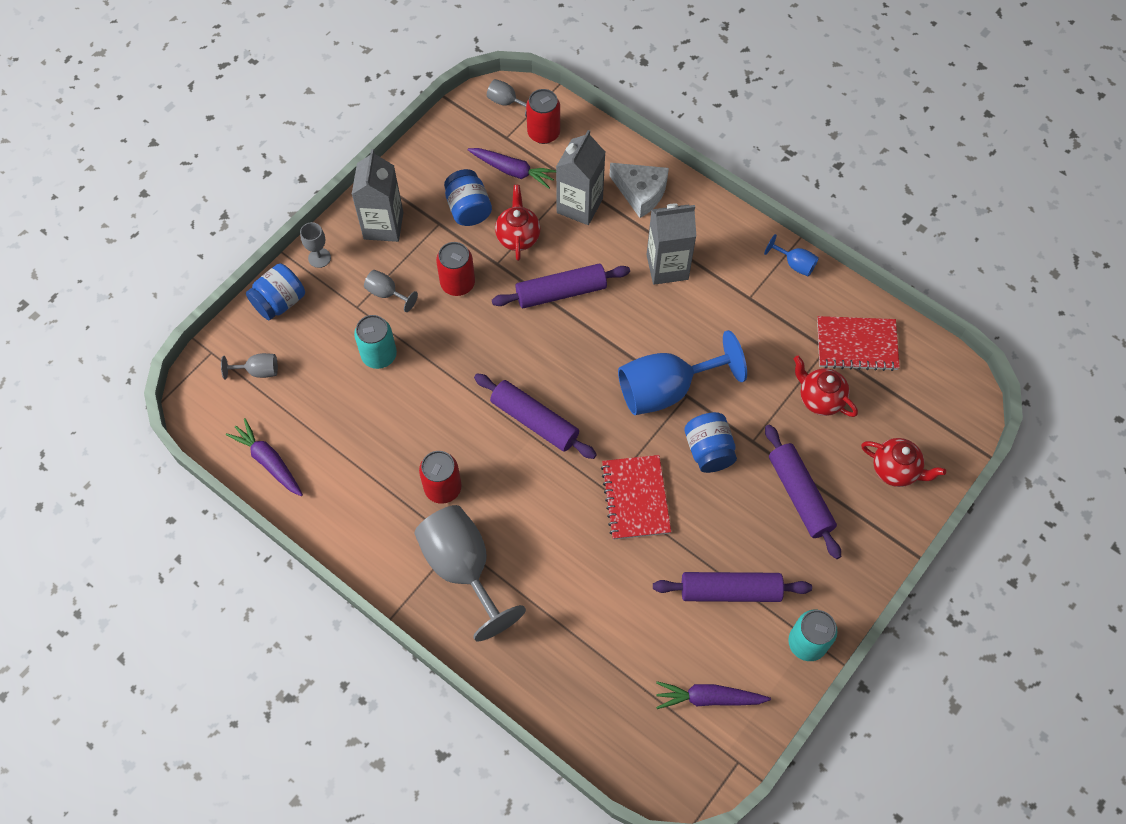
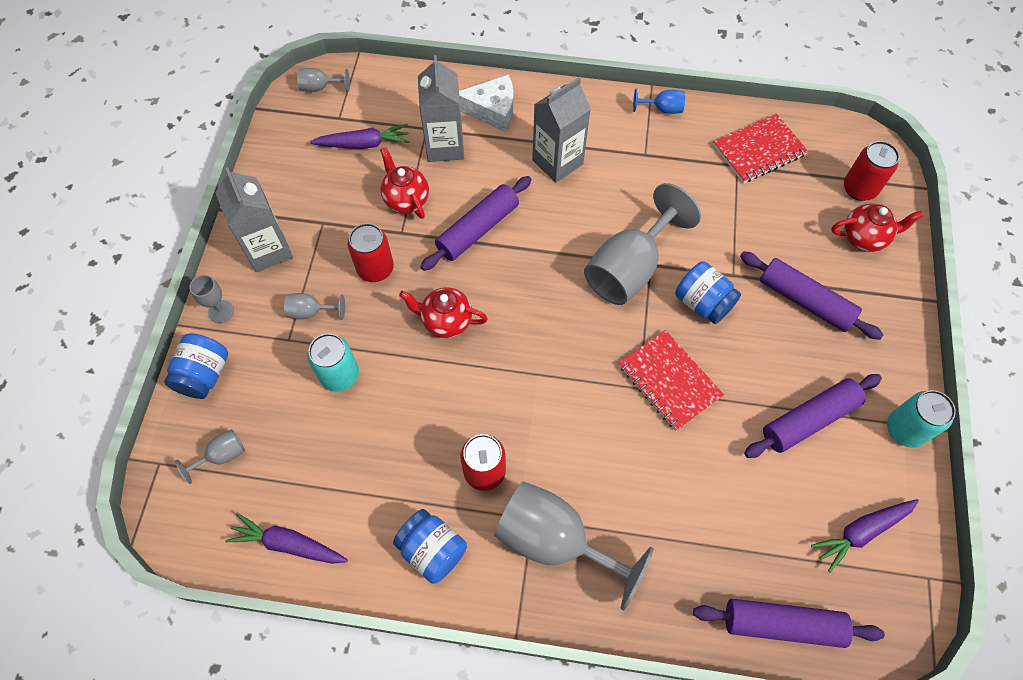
camera: 30 degrees left, 0 degrees up
blue jar [444,169,492,226] -> blue jar moved to [393,509,467,584]
purple rolling pin [474,373,597,459] -> purple rolling pin moved to [693,599,885,648]
red can [526,89,560,144] -> red can moved to [844,141,900,201]
blue goblet [618,330,747,415] -> grey goblet [584,183,701,305]
red teapot [794,356,858,417] -> red teapot moved to [399,287,488,338]

